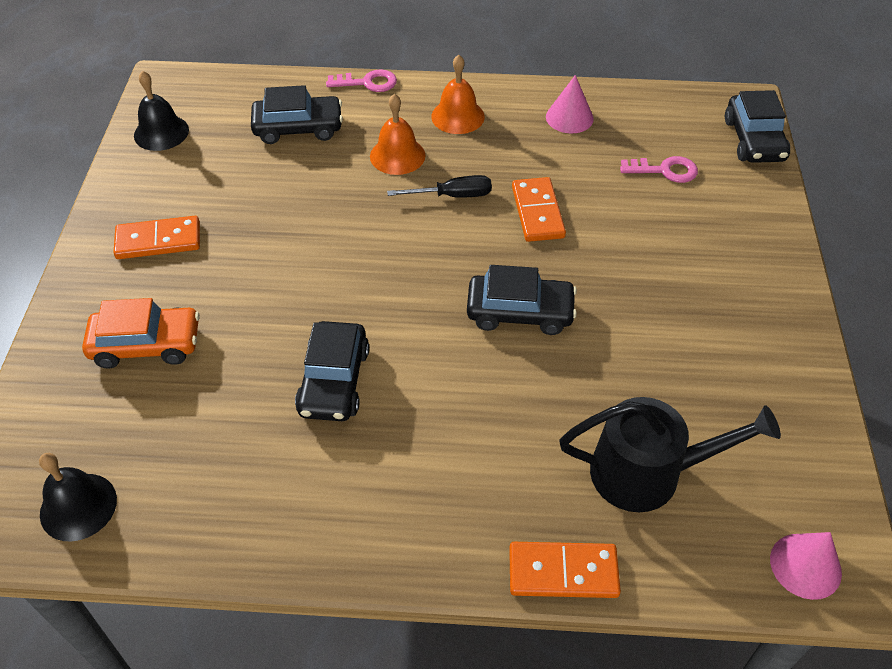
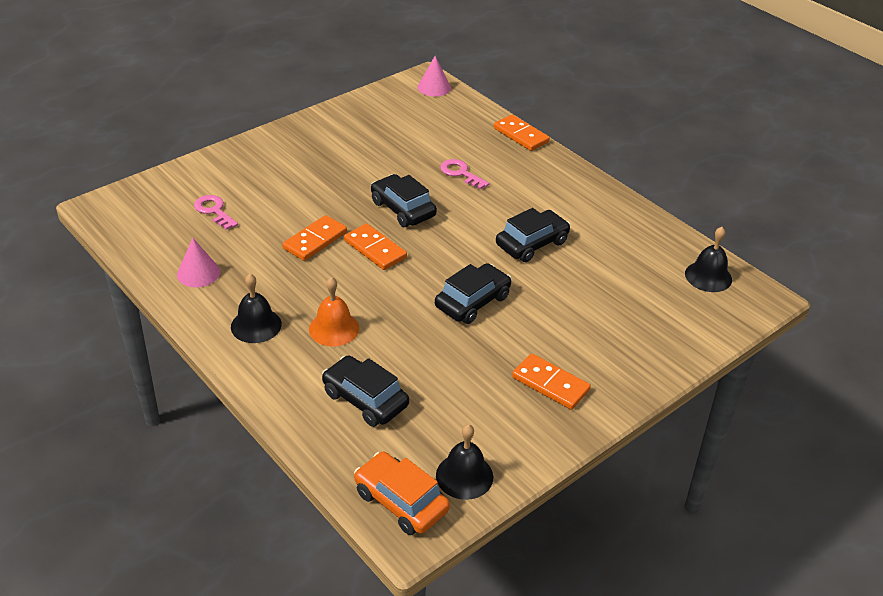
camera: 135 degrees left, 10 degrees down
orange car [82,298,200,369] -> orange car moved to [354,452,450,535]
pink key [326,69,397,92] -> pink key moved to [440,159,489,190]
black screwdriver [387,175,492,198] -> none
orange bell [431,55,485,134] -> black bell [231,274,282,343]
black watering can [559,397,781,512] -> none
black car [725,90,790,163] -> black car moved to [435,263,511,324]
none -> orange domino [344,224,407,270]

